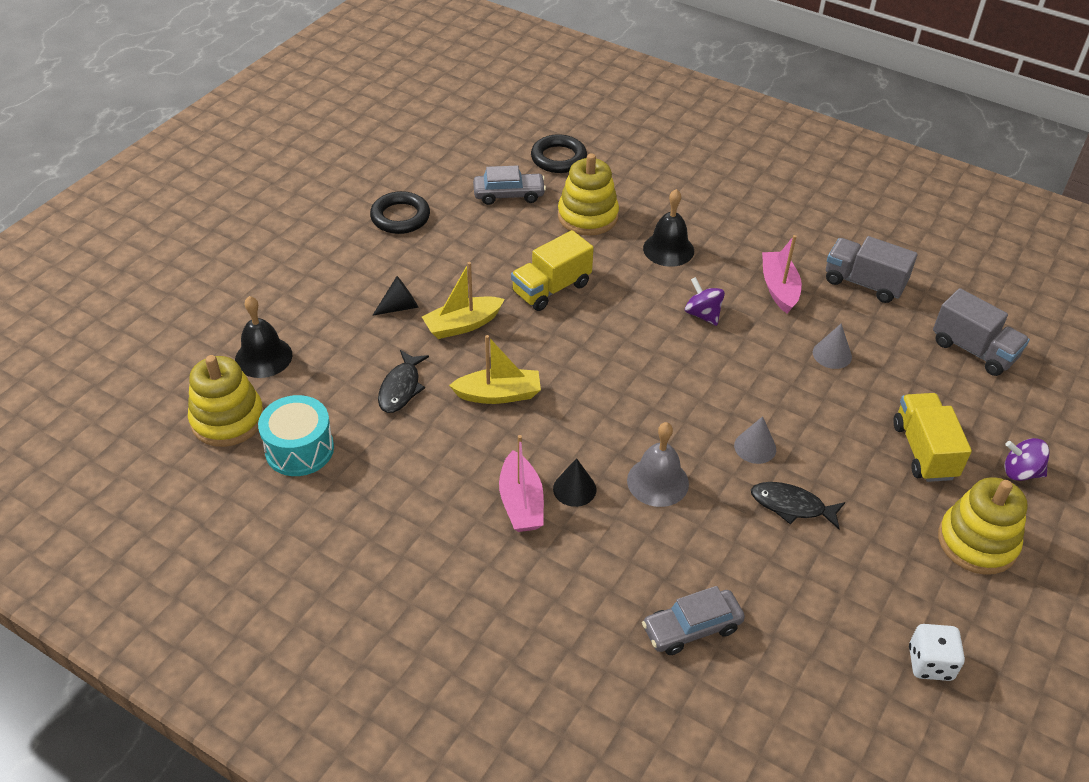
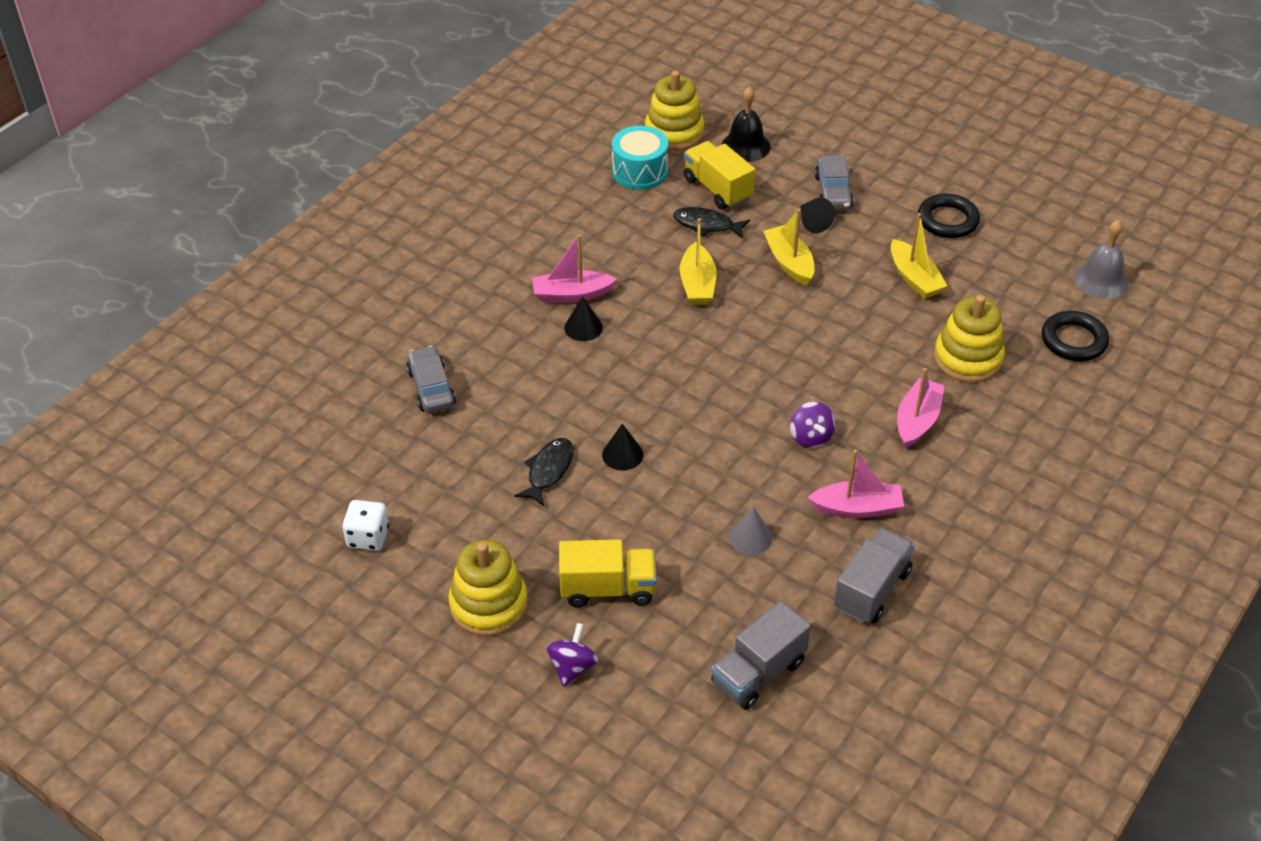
camera: 95 degrees right, 0 degrees up
grey car [473,165,546,205] -> grey car moved to [815,155,853,210]
yellow truck [511,230,594,311] -> yellow truck moved to [684,141,755,210]
grey bell [627,422,689,507] -> grey bell moved to [1074,220,1129,299]
black bell [643,189,694,267] -> pink boat [897,368,945,448]
purple spinning top [685,277,725,326] -> purple spinning top turned 105 degrees clockwise [790,402,835,448]
grey cone [734,416,776,464] -> black cone [602,424,643,471]
none -> yellow boat [891,213,948,299]

